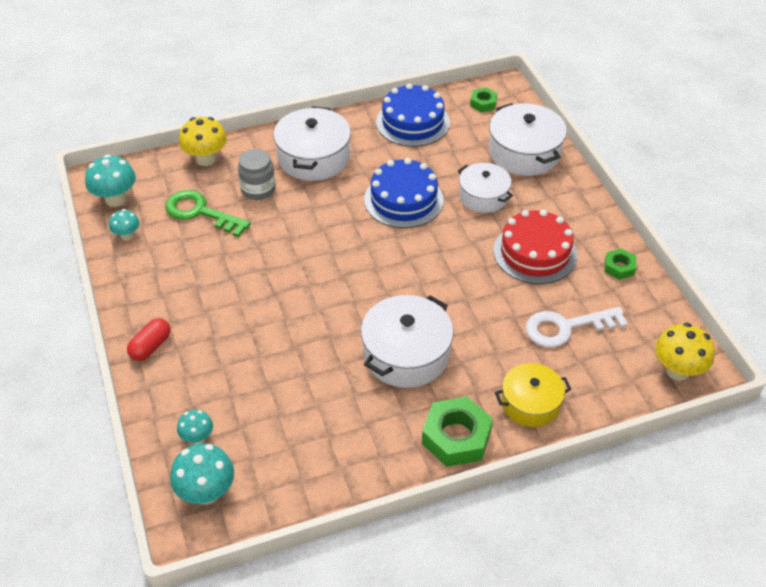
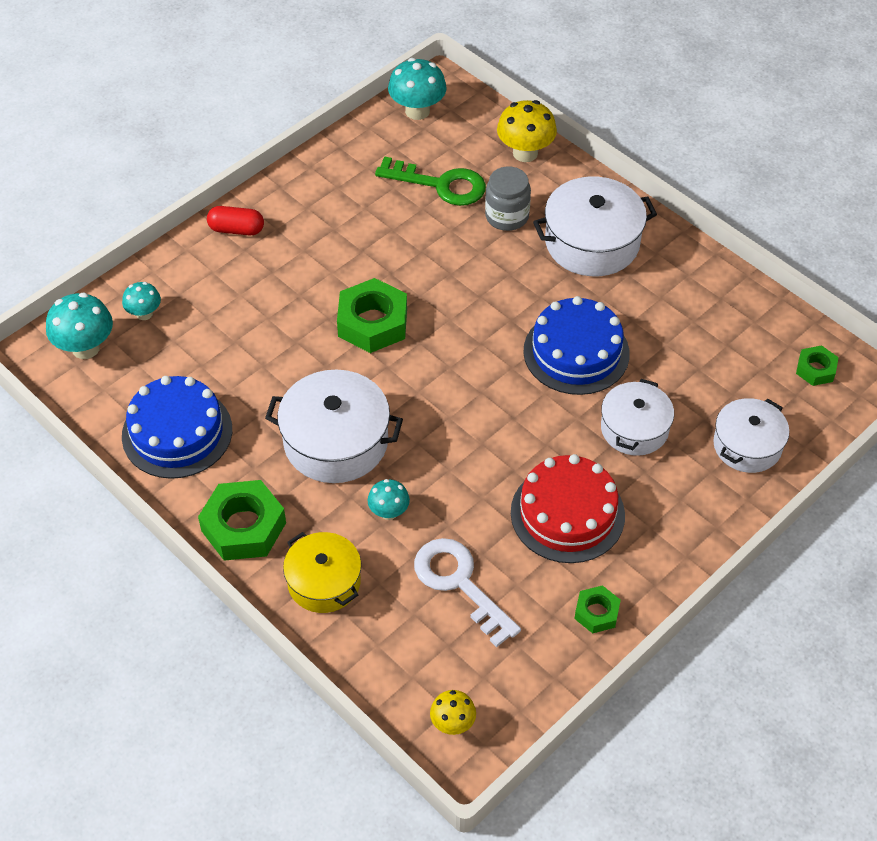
camera: 65 degrees right, 5 degrees up
turquoise mushroom [109,209,140,240] -> turquoise mushroom moved to [367,479,410,520]
green key [165,190,251,237] -> green key turned 105 degrees clockwise [375,156,486,206]
blue cake [376,83,450,147] -> blue cake moved to [122,376,232,479]
white pot [489,103,567,176] -> white pot [713,398,789,473], size x0.66
yellow mushroom [655,323,715,381] -> yellow mushroom [430,690,476,735], size x0.59
none -> green nut [337,278,407,353]

